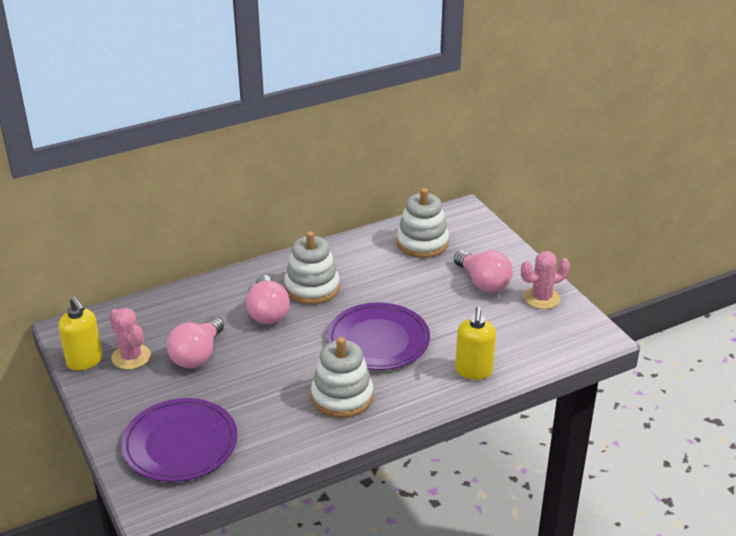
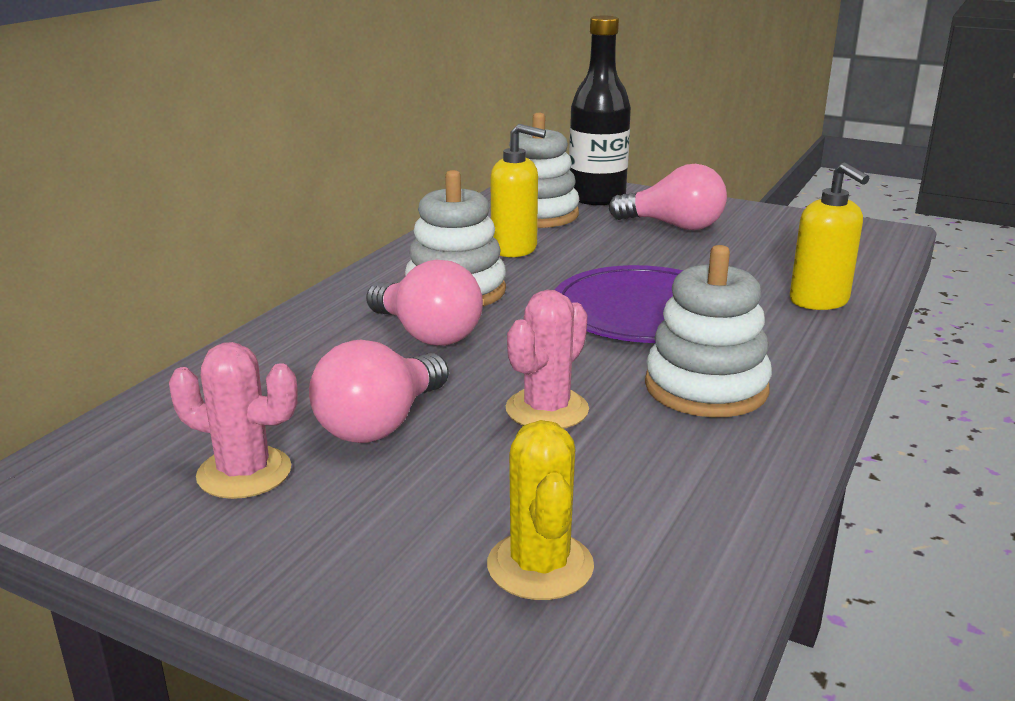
camera: 35 degrees left, 10 degrees down
yellow soap dispenser [58,297,103,371] -> yellow soap dispenser moved to [491,124,546,257]
purple plate [121,398,238,482] -> yellow cactus [487,420,594,600]
pink light bulb [167,317,224,368] -> pink light bulb turned 45 degrees clockwise [309,339,449,443]
pink cactus [521,251,570,309] -> pink cactus moved to [506,290,589,429]
none -> black bottle [569,15,631,205]

